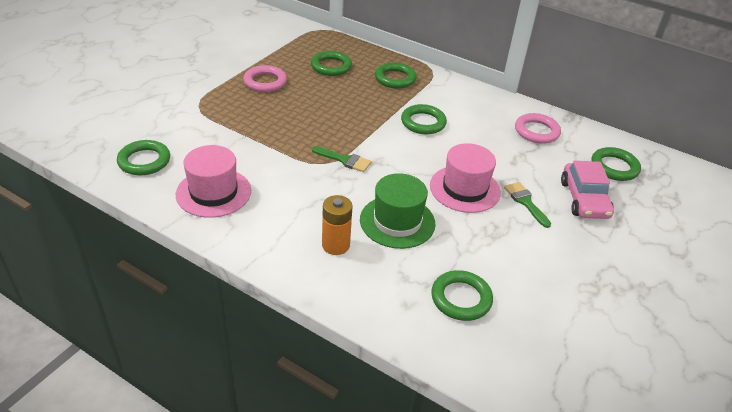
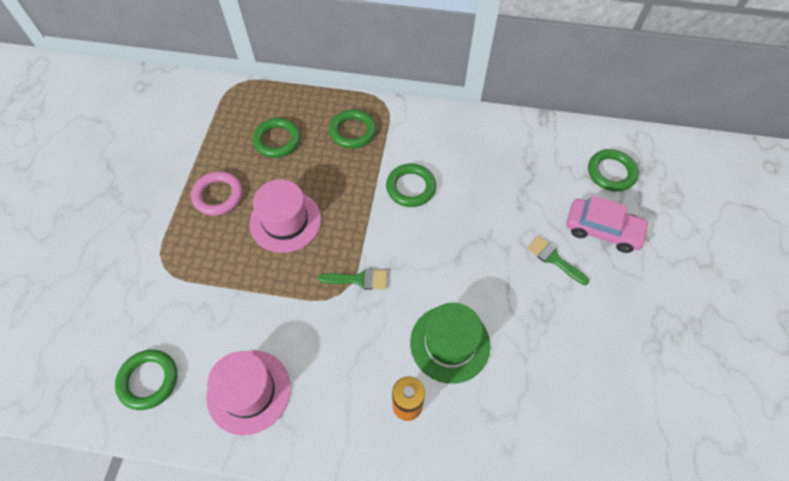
camera: 20 degrees left, 20 degrees up
pink hat [430,143,501,213] -> pink hat moved to [249,179,321,253]
green ring [431,270,493,321] -> none
pink ring [515,113,561,144] -> none
pink car [561,161,614,219] -> pink car turned 45 degrees counterclockwise [567,195,650,253]

